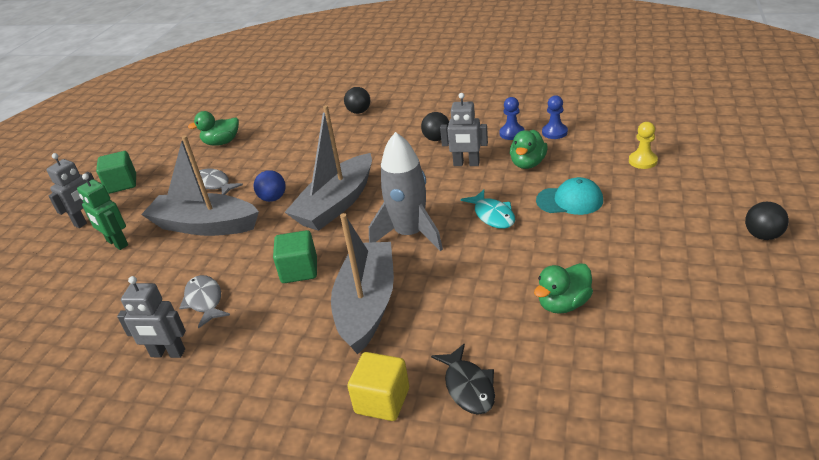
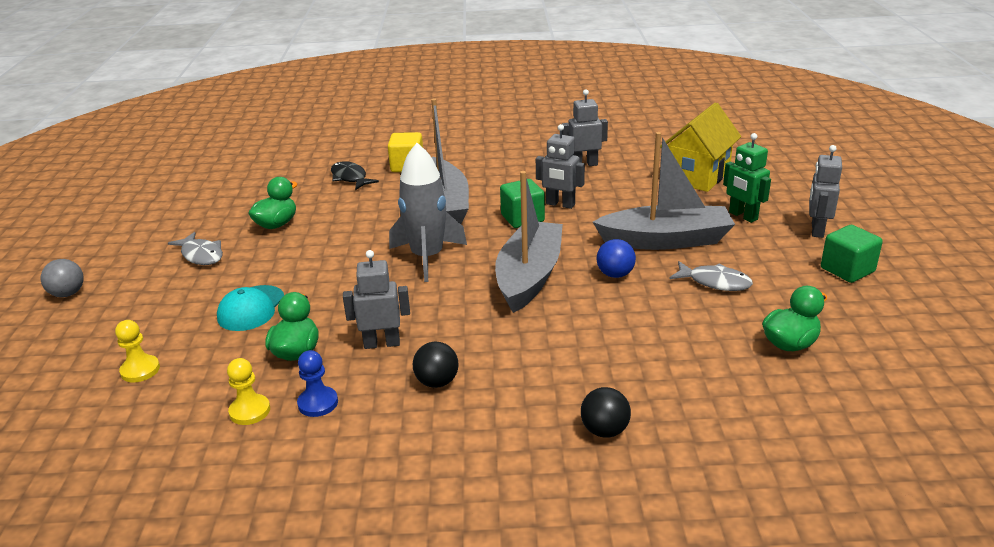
camera: 160 degrees right, 5 degrees down
green robot [77,173,128,250] -> green robot turned 150 degrees counterclockwise [723,133,771,223]
grey fish [179,275,230,328] -> grey fish moved to [168,232,223,265]
turquoise fish [461,190,515,229] -> none
turquoise cap [536,177,603,215] -> turquoise cap turned 60 degrees counterclockwise [217,285,284,331]
blue pawn [542,95,568,139] -> yellow pawn [227,358,270,425]
black ball [745,202,789,240] -> grey ball [41,259,84,297]
none -> grey robot [536,124,585,209]
none -> yellow house [660,102,741,192]

